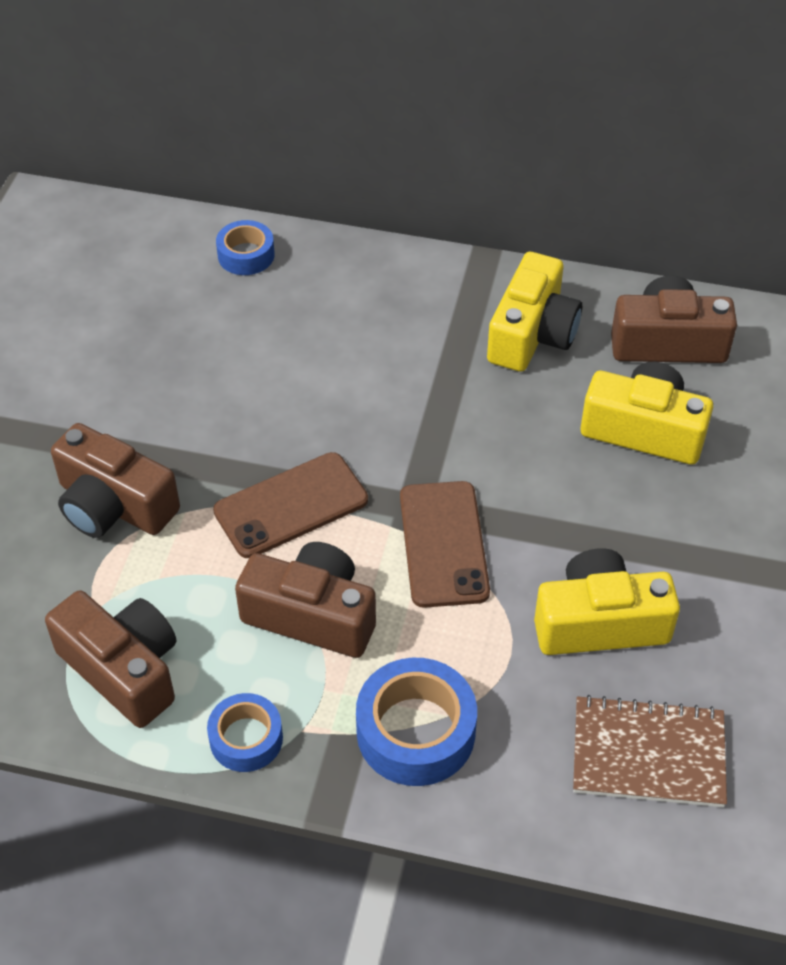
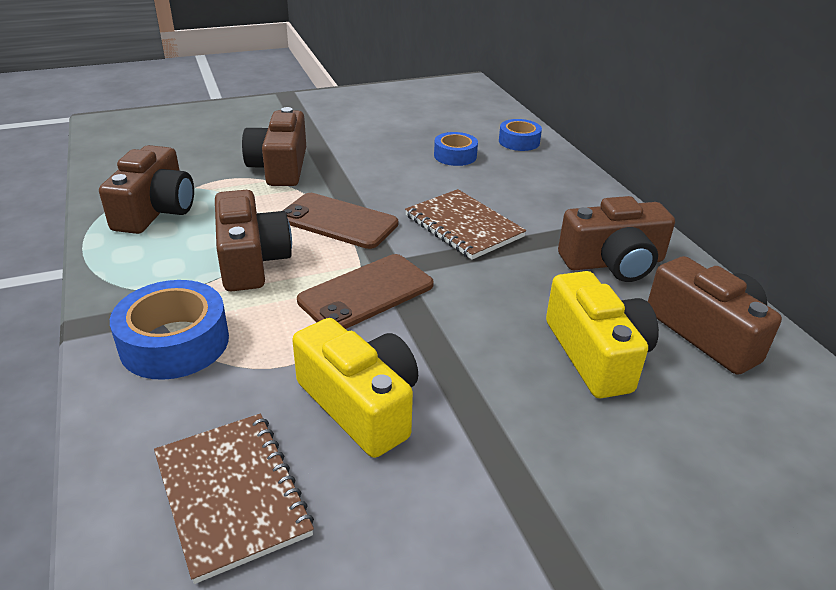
camera: 55 degrees right, 15 degrees down
blue tape [207,693,283,772] -> blue tape moved to [434,132,478,166]
yellow camera [487,252,582,372] -> brown camera [558,196,675,282]
none -> brown notebook [405,189,526,260]

